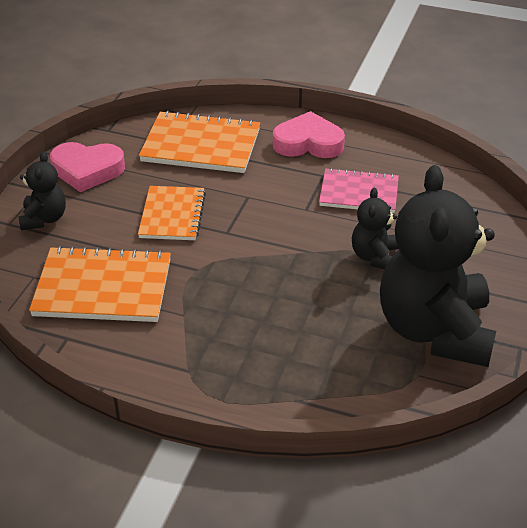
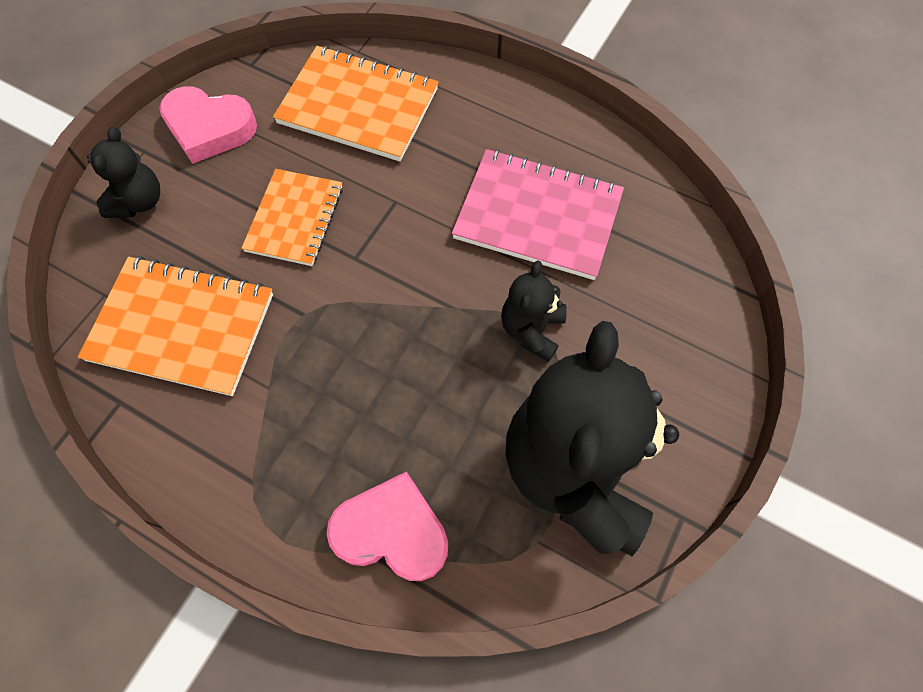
camera: 10 degrees right, 25 degrees up
pink heart [273,111,345,158] -> pink heart moved to [326,472,448,581]
pink notebook [319,168,399,213] -> pink notebook [452,149,624,280], size x1.50

